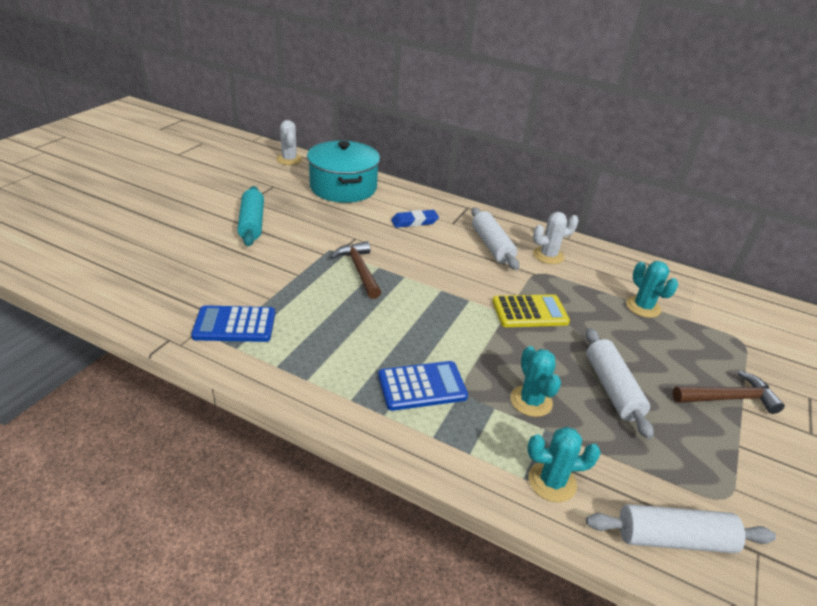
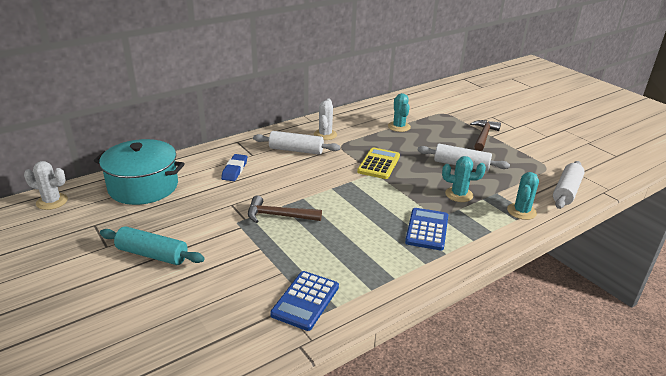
camera: 60 degrees left, 5 degrees down
turquoise cactus [626,261,678,318] -> turquoise cactus turned 75 degrees clockwise [388,93,411,132]

